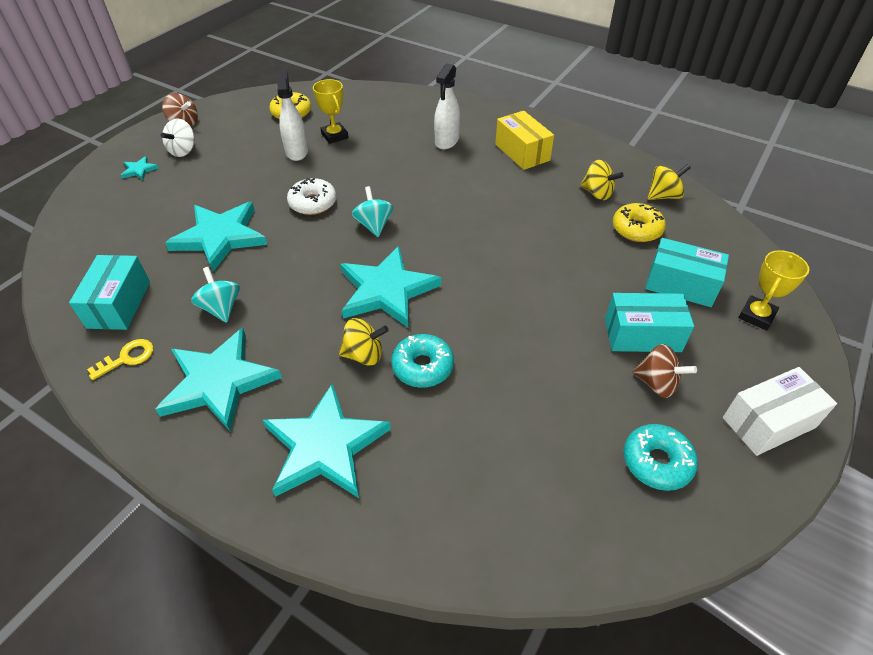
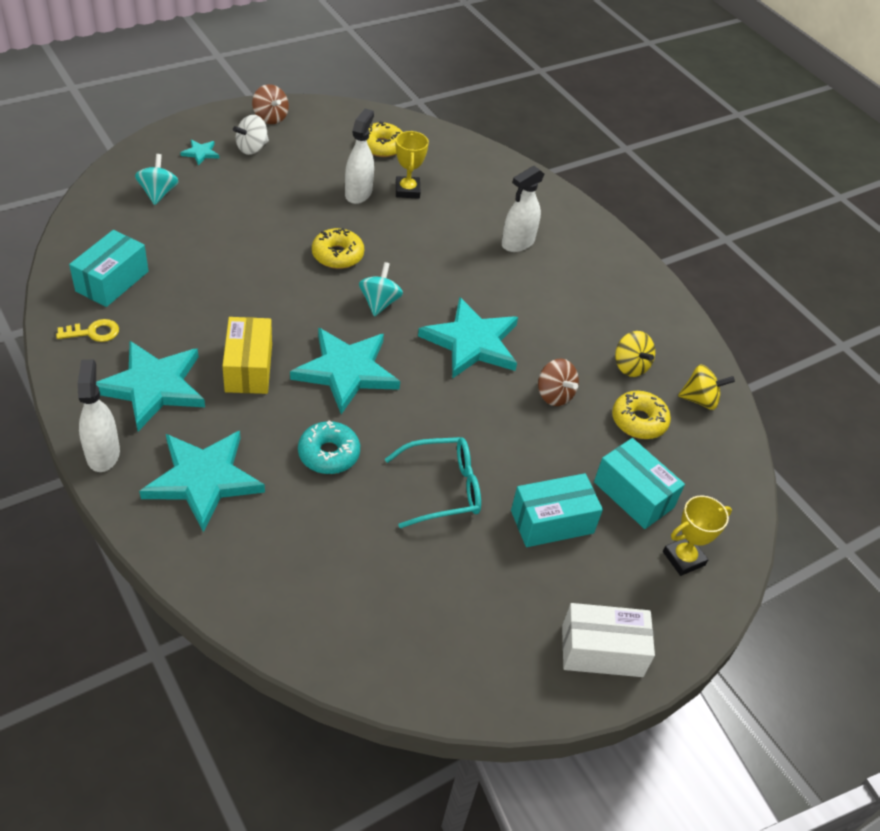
camera: 20 degrees right, 0 degrees up
turquoise star [165,202,267,272] -> turquoise star moved to [418,297,518,379]
turquoise spinning top [191,267,240,323] -> turquoise spinning top moved to [135,154,179,205]
white donut [287,178,337,215] -> yellow donut [312,228,364,269]
yellow spinning top [339,318,389,366] -> none
yellow box [495,111,554,170] -> yellow box moved to [222,317,272,394]
turquoise box [605,293,694,352] -> turquoise box turned 45 degrees counterclockwise [511,473,603,547]
turquoise donut [624,424,698,491] -> none
brown spinning top [633,344,697,398] -> brown spinning top moved to [538,359,579,406]
none -> white spray bottle [78,359,120,472]
none -> turquoise glasses [385,437,481,528]

